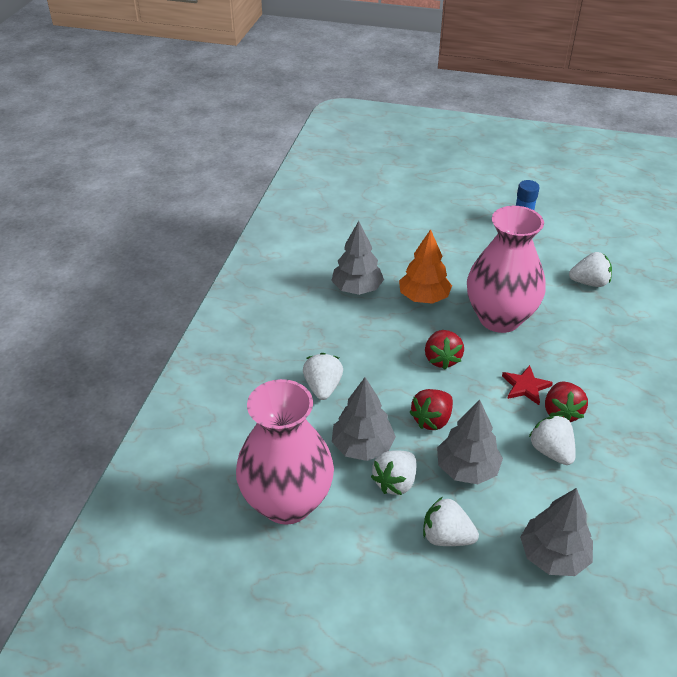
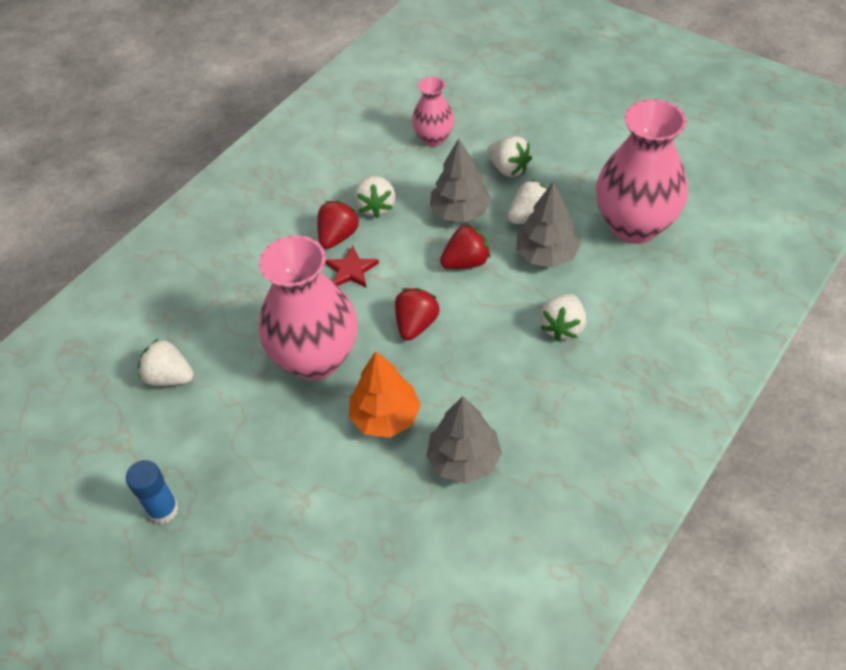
camera: 155 degrees left, 10 degrees up
grey tree [520,488,593,576] -> pink vase [412,76,455,147]

